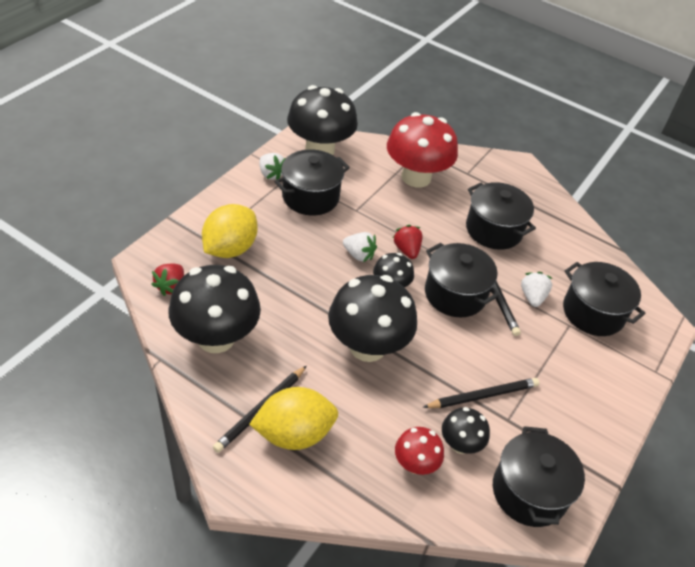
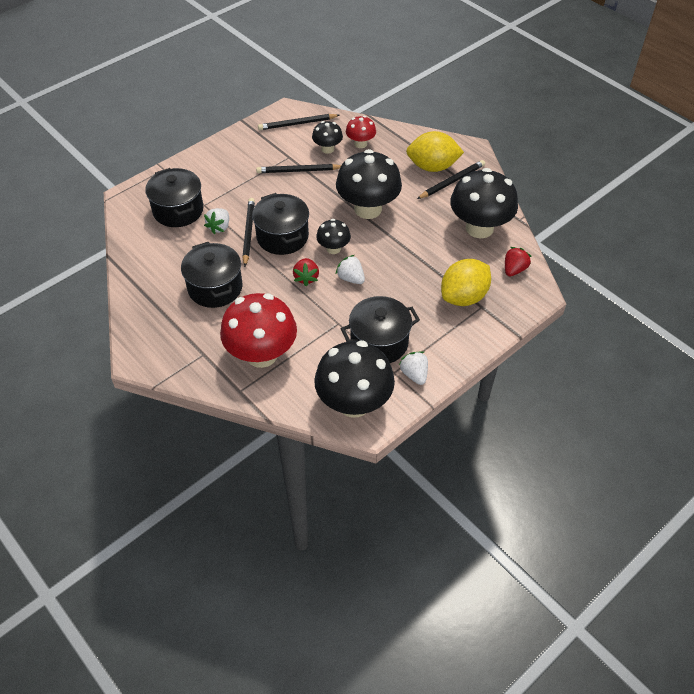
camera: 160 degrees left, 5 degrees up
black pot [493,426,585,527] -> black pencil [258,114,340,130]

